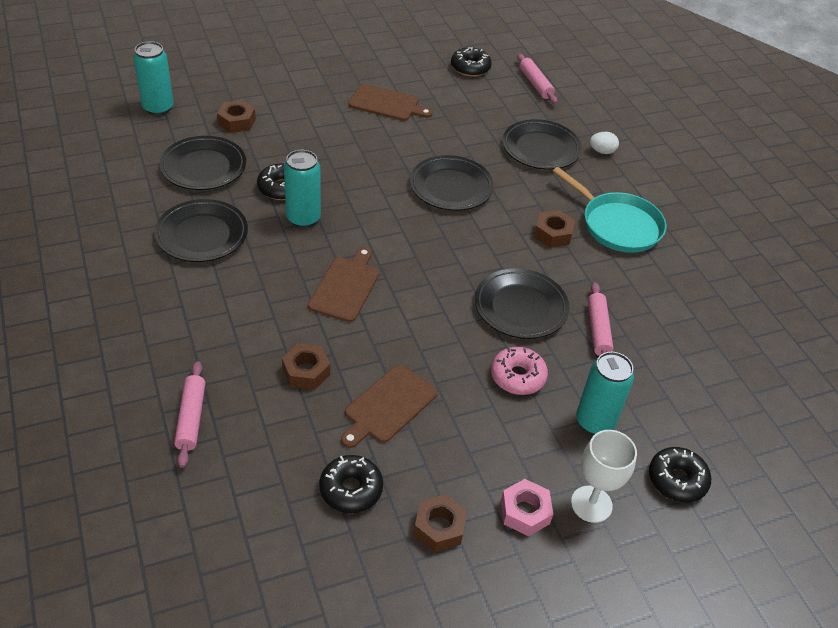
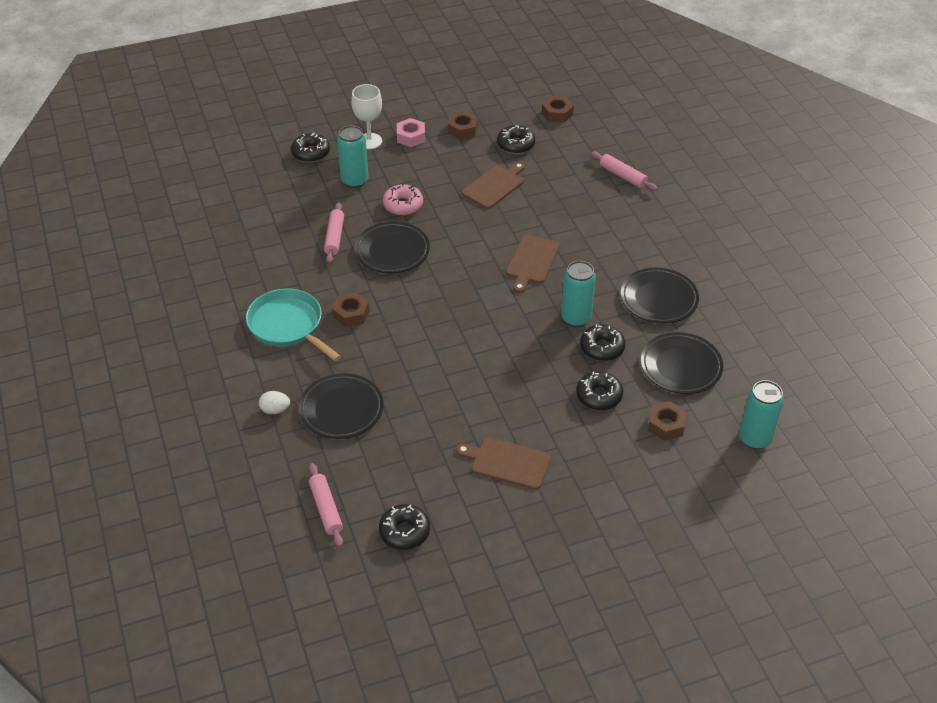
camera: 175 degrees left, 0 degrees up
pink rolling pin [174,361,205,468] -> pink rolling pin turned 45 degrees counterclockwise [591,152,658,191]
brown nut [282,343,330,390] -> brown nut moved to [542,96,574,123]
black plate [410,155,494,211] -> none
none -> black donut [576,371,623,410]

